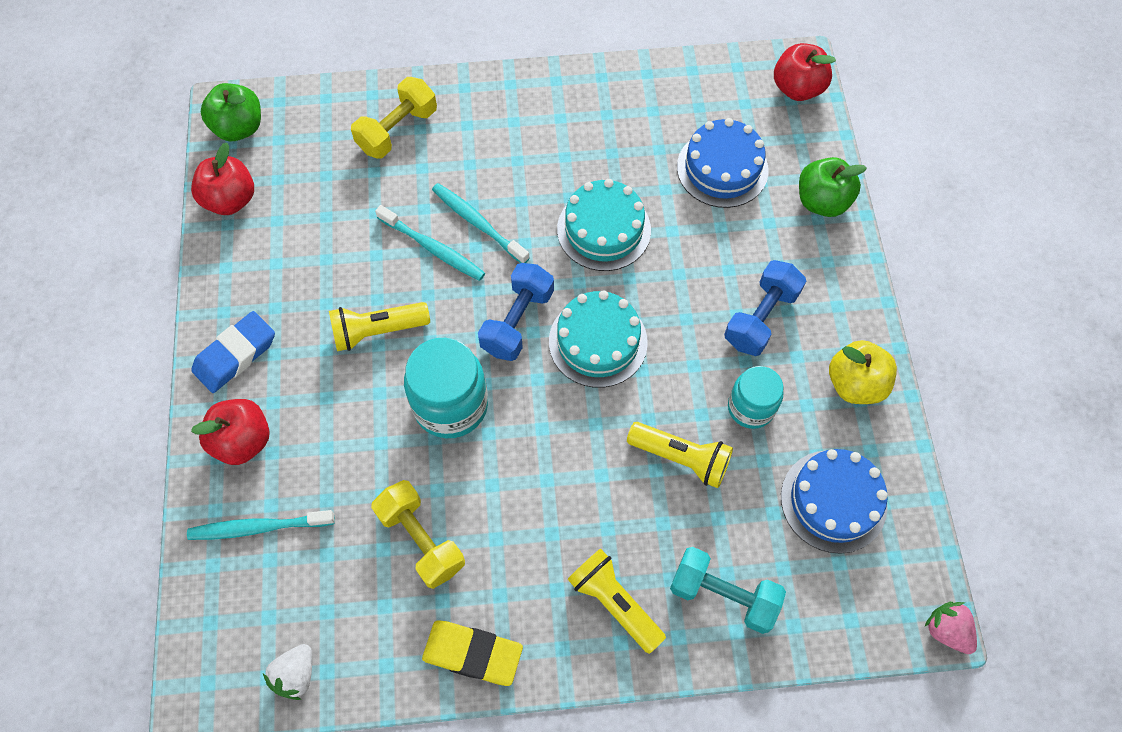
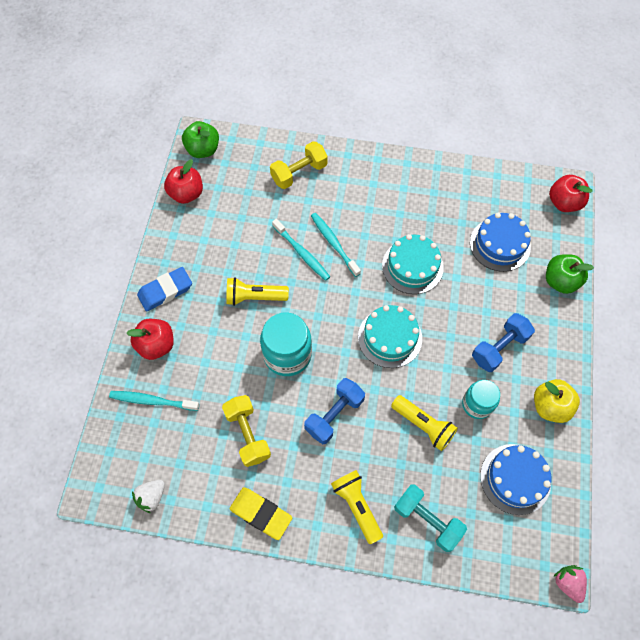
camera: 15 degrees right, 0 degrees up
blue dumbbell [478,263,554,361] -> blue dumbbell moved to [304,378,365,444]

